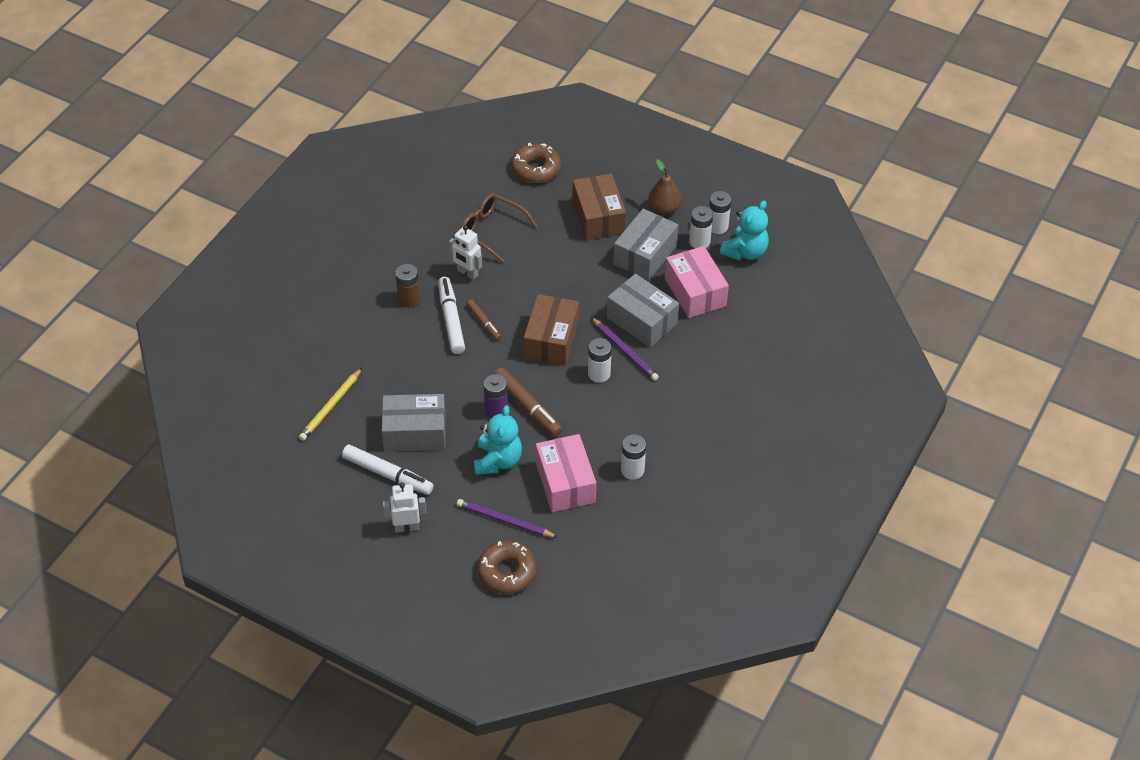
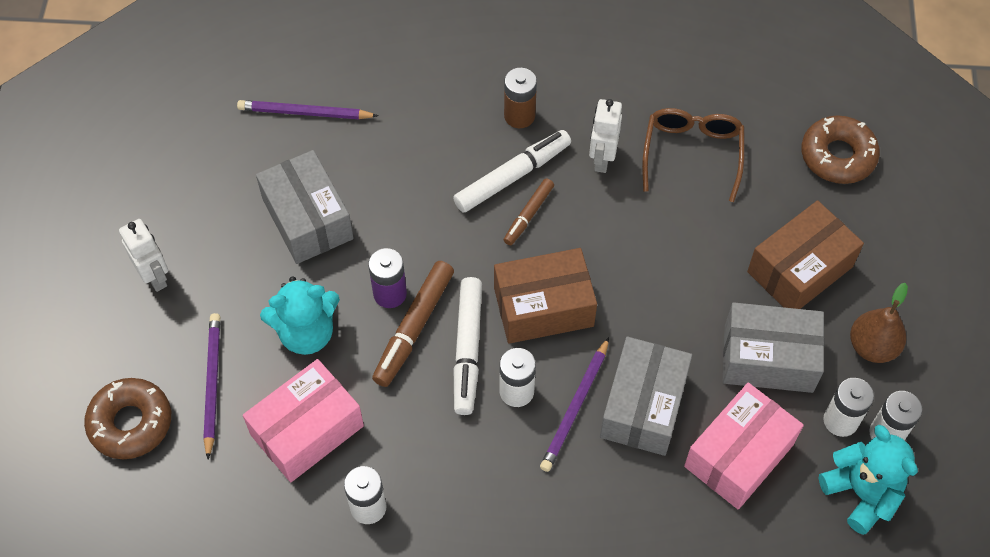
camera: 65 degrees right, 10 degrees up
yellow pencil [299,368,362,441] -> purple pencil [237,100,378,119]
white marker [342,445,434,495] -> white marker moved to [454,277,482,415]
turquoise teddy bear [720,201,769,261] -> turquoise teddy bear turned 135 degrees counterclockwise [819,425,918,535]

